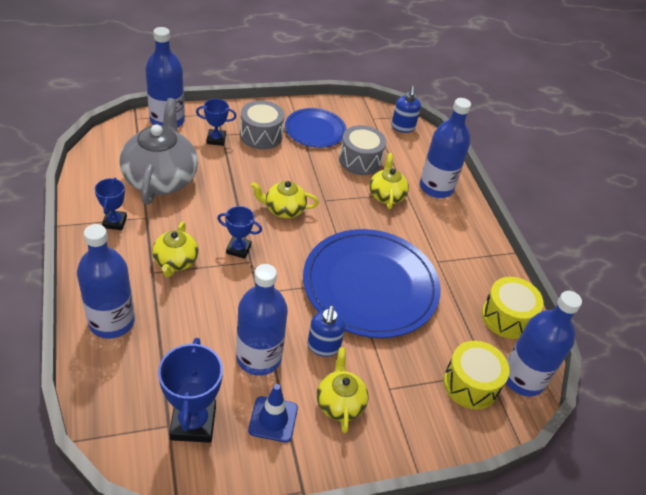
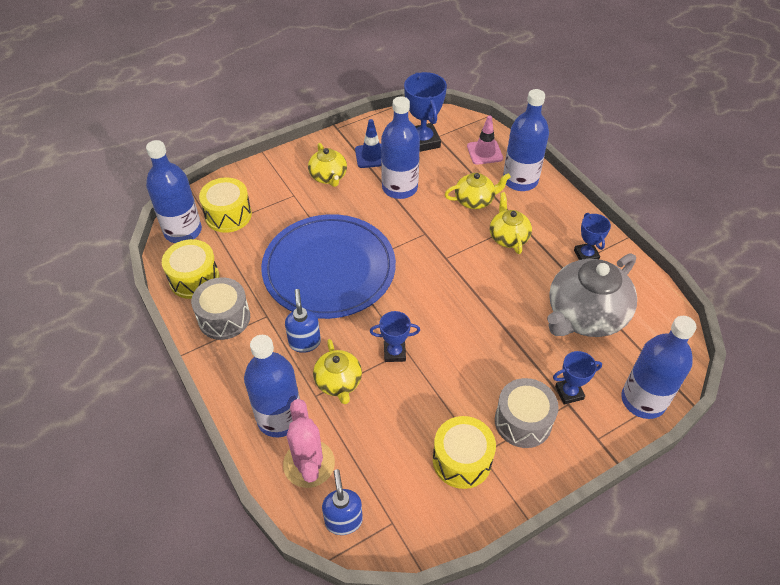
camera: 170 degrees right, 5 degrees up
grey teapot [119,98,198,205] -> grey teapot turned 60 degrees clockwise [547,254,637,337]
blue trophy [217,206,262,259] -> blue trophy moved to [370,311,420,362]
yellow teapot [250,181,319,218] -> yellow teapot moved to [445,173,511,209]
blue plate [285,108,346,148] -> yellow drum [433,416,496,489]
blue soap dispenser [308,305,345,357] -> blue soap dispenser moved to [285,289,321,353]
grey drum [339,125,386,175] -> grey drum moved to [191,277,250,340]
none -> pink cactus [283,399,335,488]
none -> pink traffic cone [467,115,503,165]

